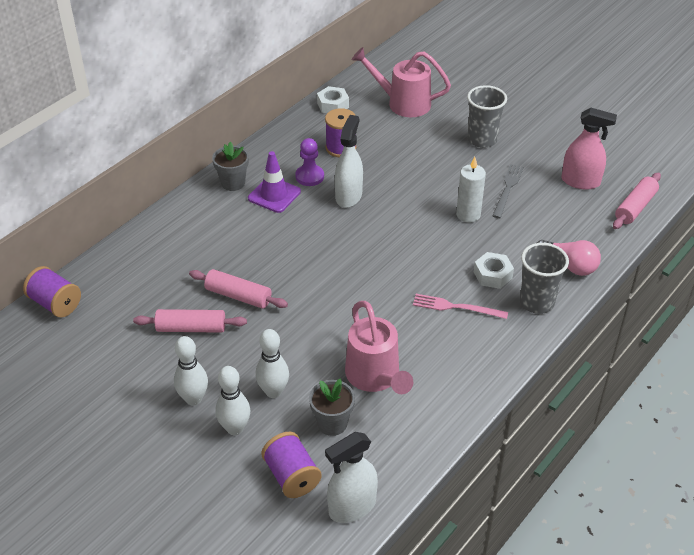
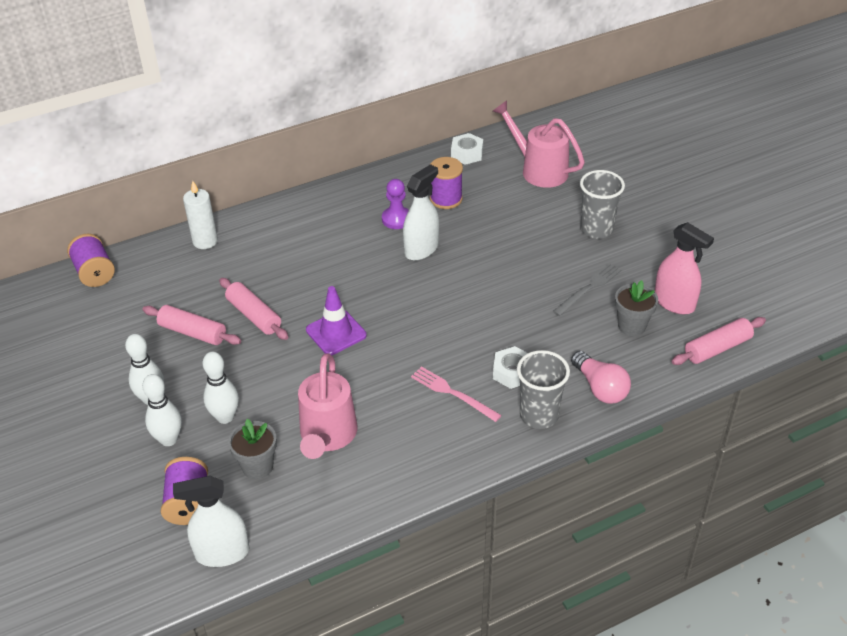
camera: 25 degrees right, 0 degrees up
grey flower pot [212,142,249,191] -> grey flower pot moved to [615,280,658,336]
purple traffic cone [248,151,301,213] -> purple traffic cone moved to [306,286,367,355]
white candle [456,157,486,223] -> white candle moved to [183,181,218,249]

